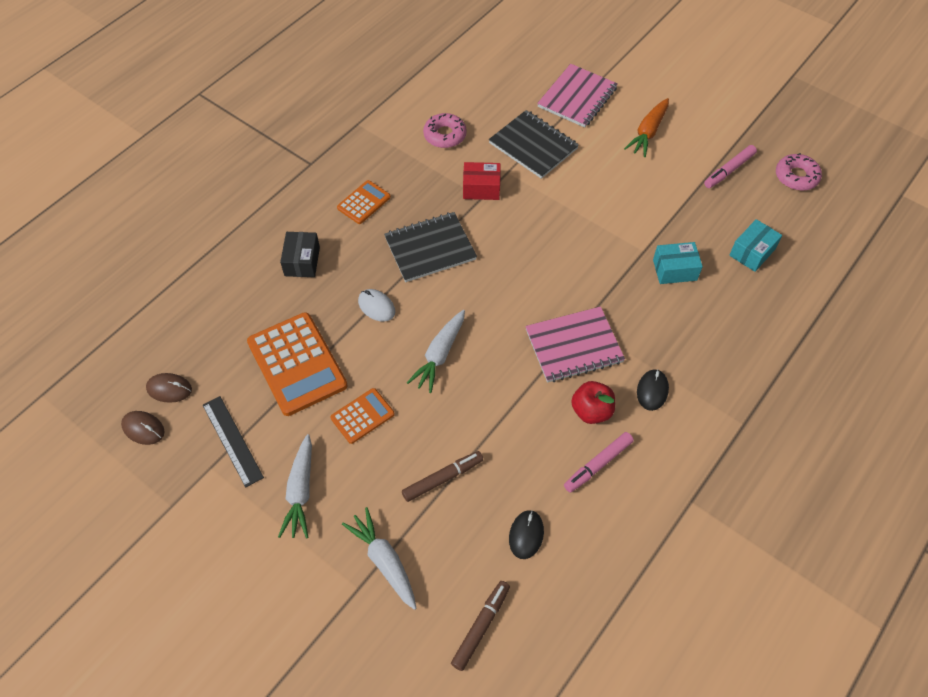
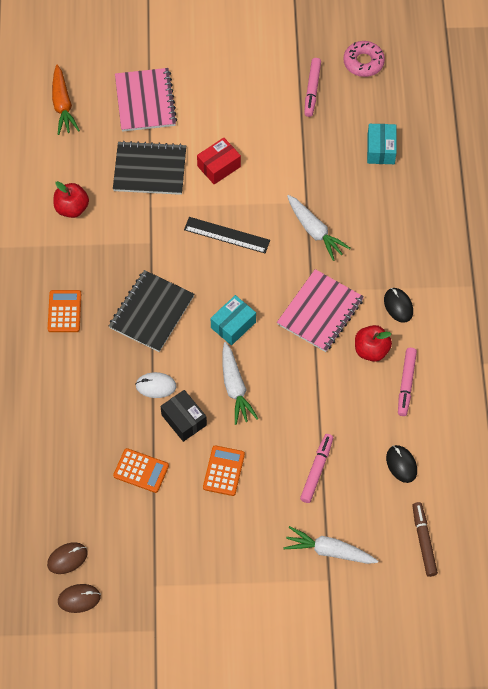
camera: 40 degrees left, 5 degrees up
black ruler [203,396,264,487] -> black ruler moved to [184,217,270,253]
orange calculator [247,312,348,416] -> orange calculator [113,448,169,493], size x0.53
white carrot [278,434,312,539] -> white carrot moved to [287,195,350,261]
black box [280,232,320,277] -> black box moved to [161,390,207,442]
brown marker [402,451,483,502] -> pink marker [300,434,333,503]
pink donut [423,113,467,148] -> red apple [53,181,89,218]
red box [463,162,501,200] -> red box moved to [197,138,241,184]
orange carrot [624,98,669,157] -> orange carrot moved to [52,65,80,135]
turquoise box [653,242,703,284] -> turquoise box moved to [211,295,256,345]

